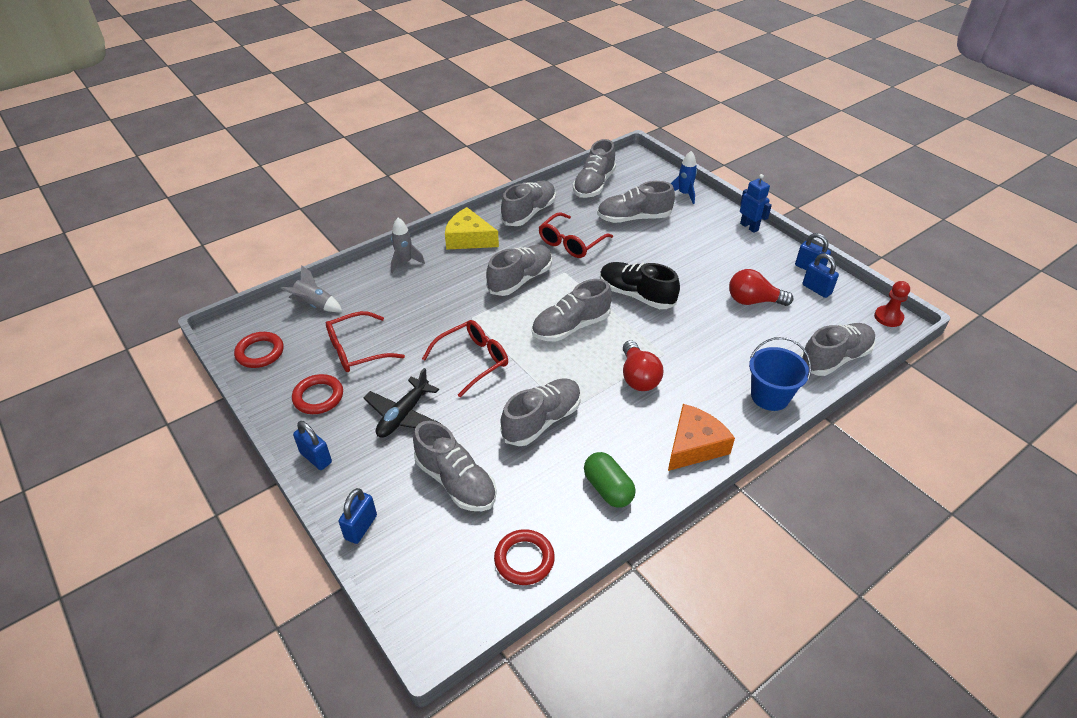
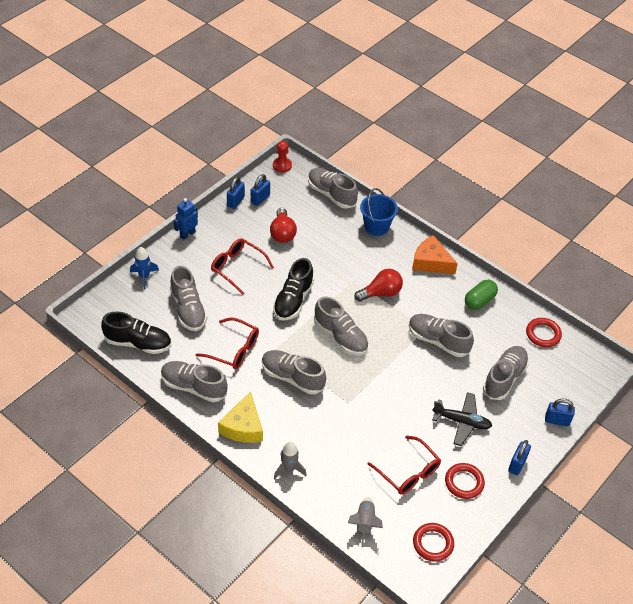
camera: 105 degrees left, 5 degrees up
red glasses [422,320,508,397] -> red glasses moved to [211,238,274,295]
grey shoe [573,139,616,198] -> black shoe [101,312,171,354]

